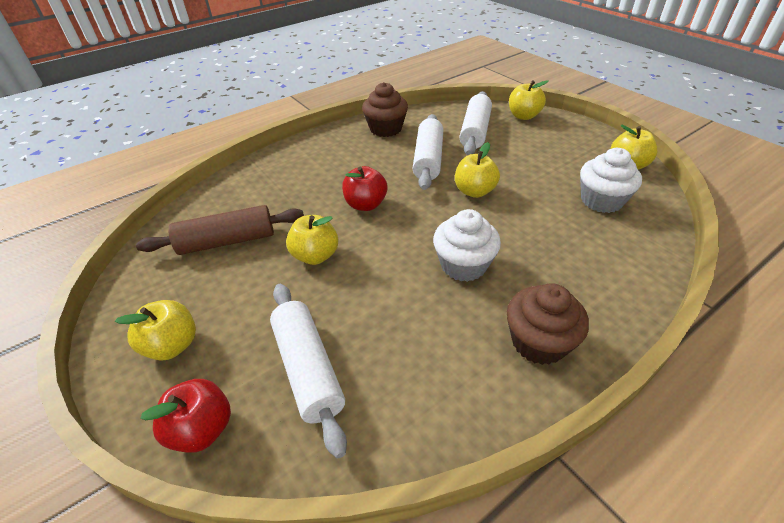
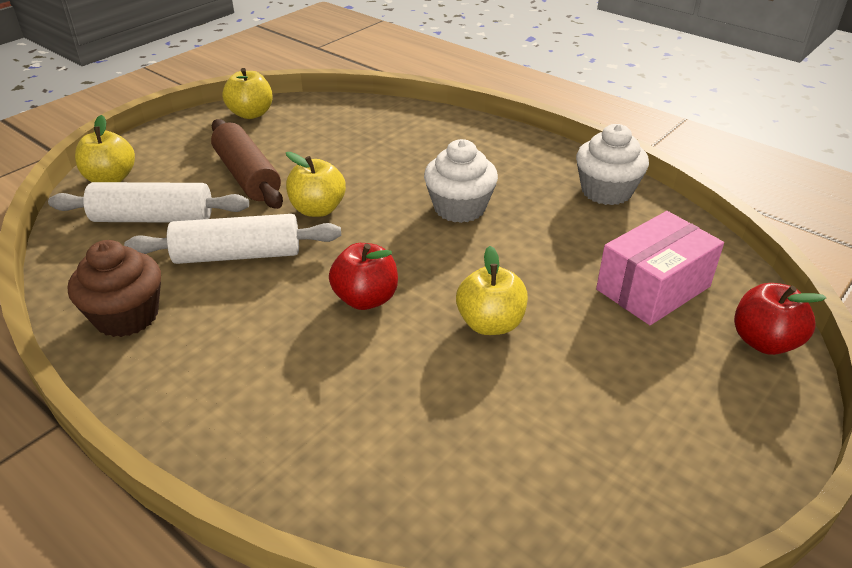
camera: 105 degrees left, 5 degrees down
yellow apple [115,300,196,360] -> none
brown rolling pin [136,205,304,255] -> brown rolling pin moved to [211,119,283,209]
white rolling pin [270,284,347,458] -> pink box [596,211,724,325]
brown cupcake [507,283,589,365] -> none
white cupcake [580,148,642,213] -> white cupcake moved to [576,124,649,205]

